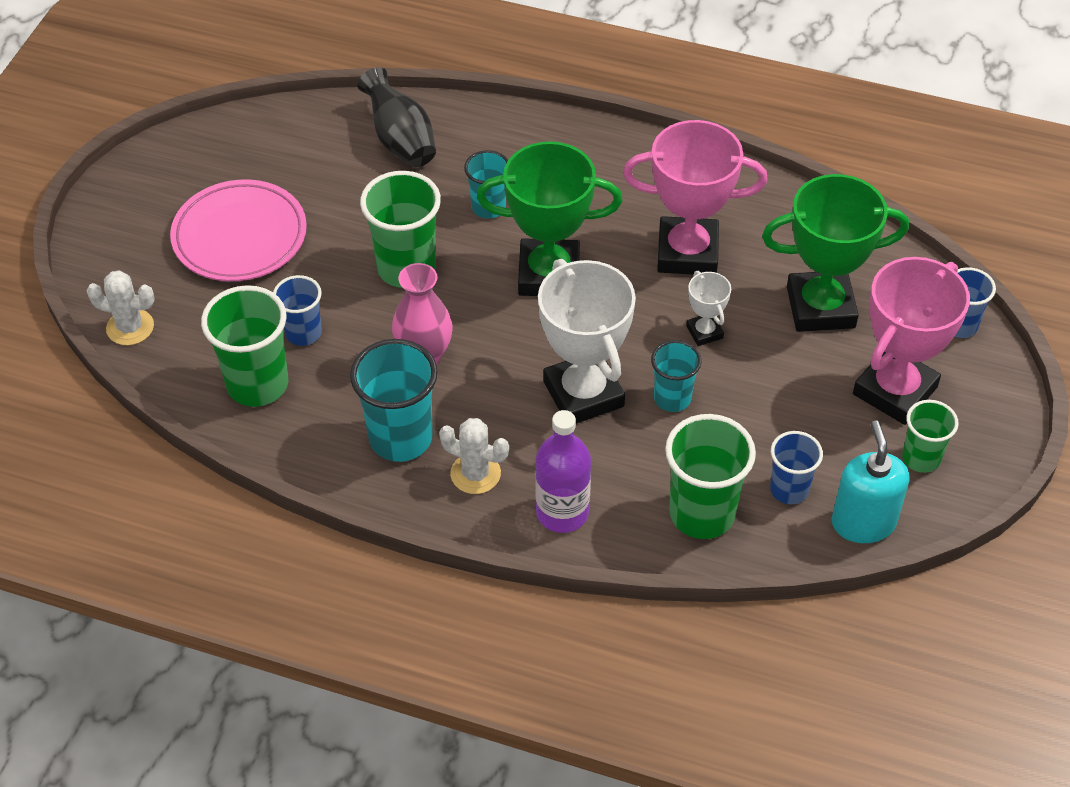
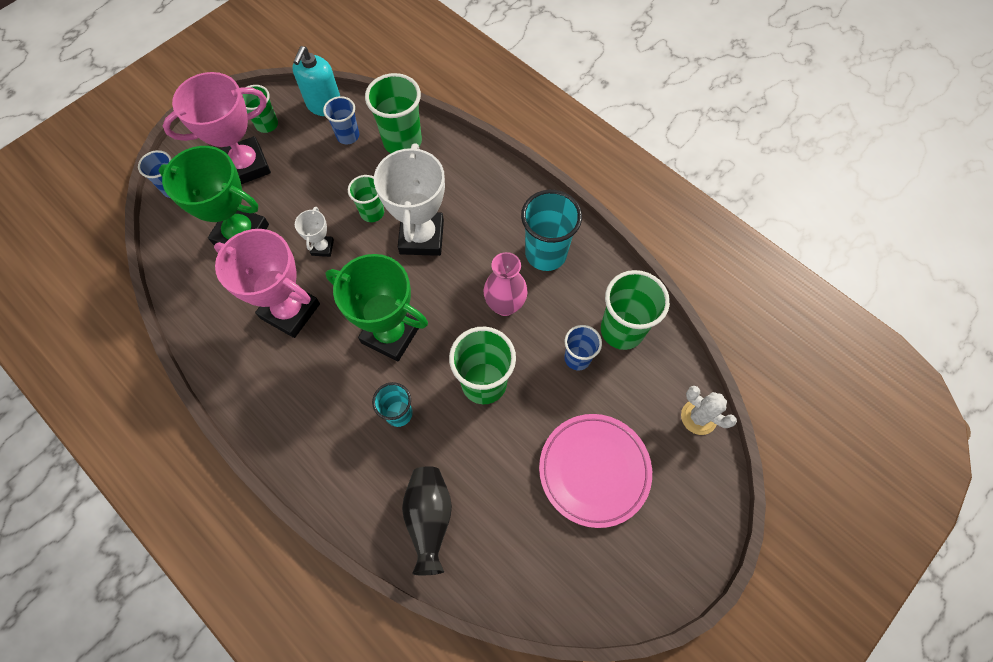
camera: 155 degrees left, 15 degrees up
white cactus [439,418,509,494] -> none
purple bottle [535,410,591,533] -> none
turquoise cup [651,340,701,412] -> green cup [348,175,384,222]

